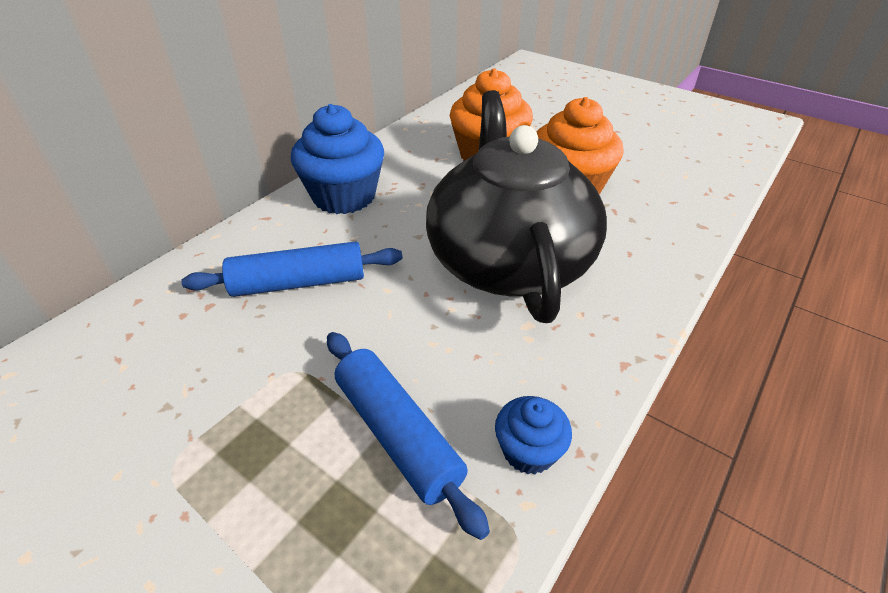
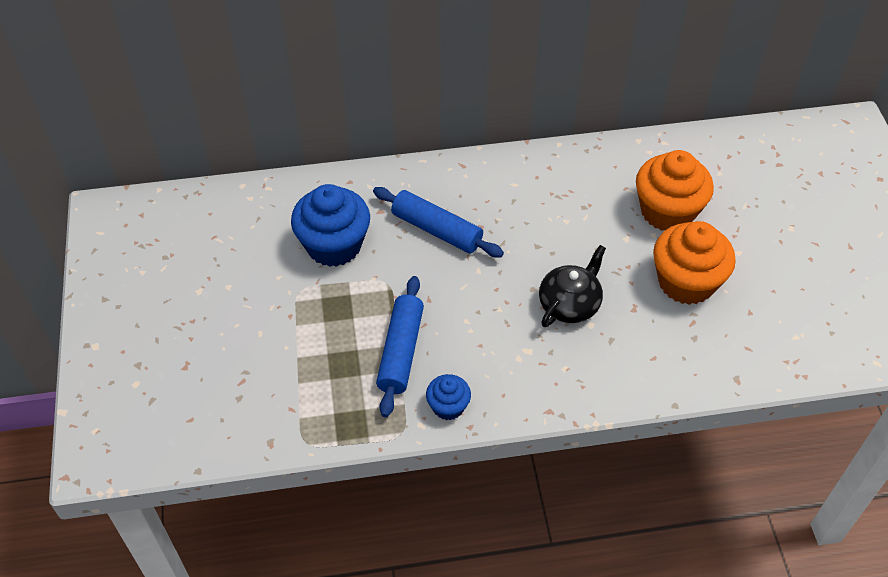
camera: 45 degrees right, 10 degrees up
blue cupcake [291,104,384,214] -> blue cupcake moved to [291,184,370,267]
black teapot [426,90,607,323] -> black teapot [539,245,606,327], size x0.48

